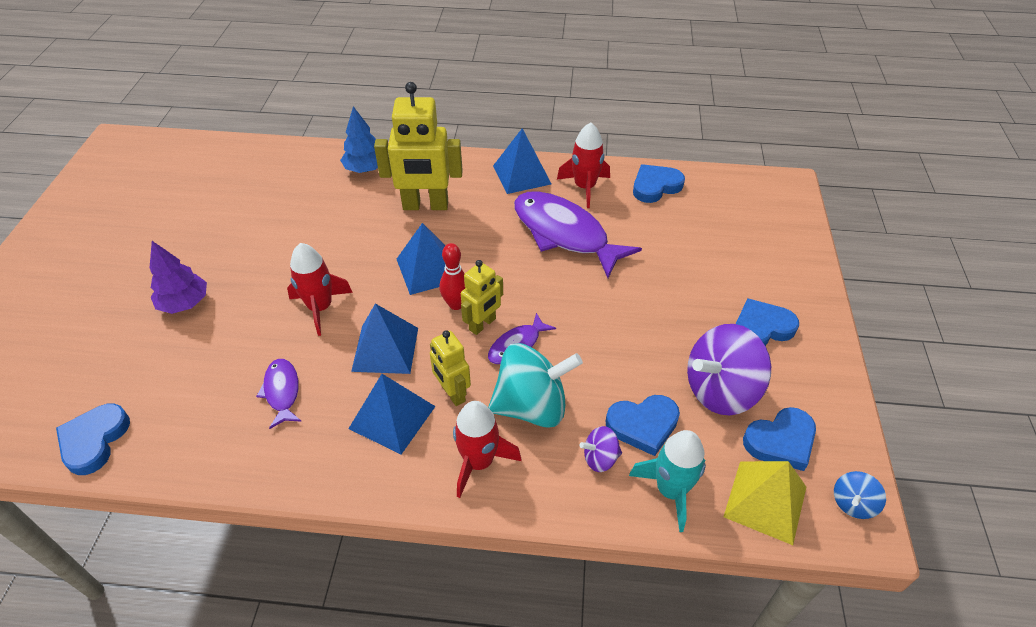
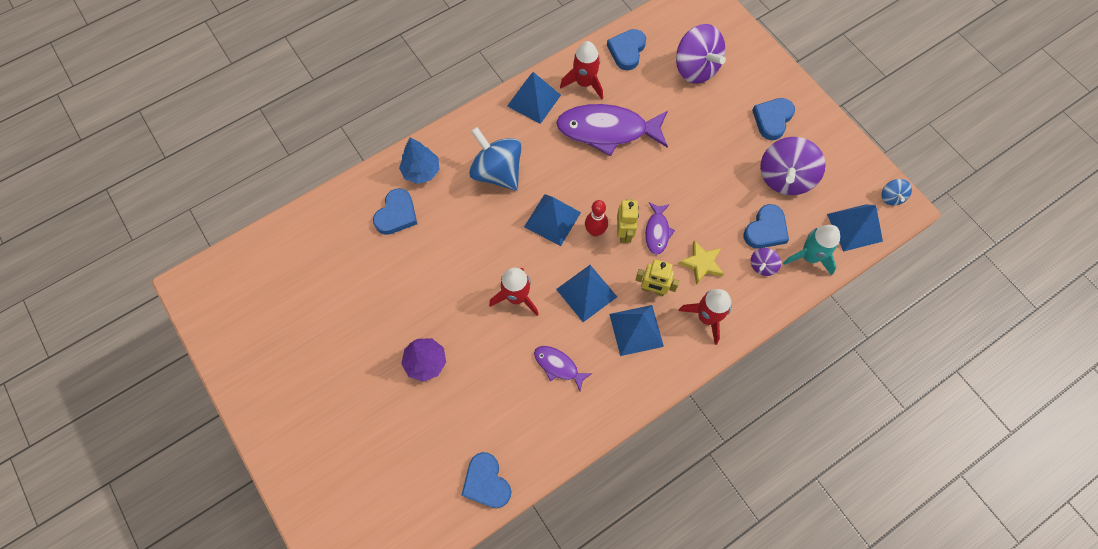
camera: 40 degrees left, 20 degrees up
yellow robot [374,82,463,210] -> blue spinning top [469,127,522,191]
turquoise spinning top [488,343,583,428] -> yellow star [678,240,724,285]
yellow pyramid [724,461,806,545] -> blue pyramid [827,204,883,252]
blue heart [743,407,816,471] -> blue heart moved to [373,188,417,235]
none -> purple spinning top [676,24,726,84]

